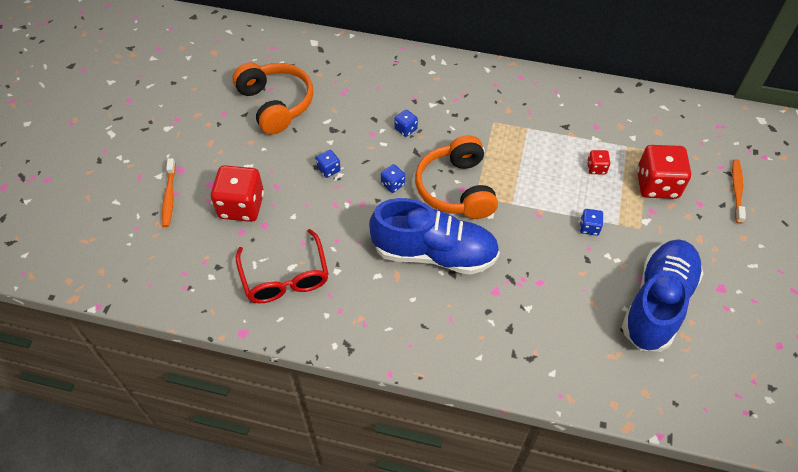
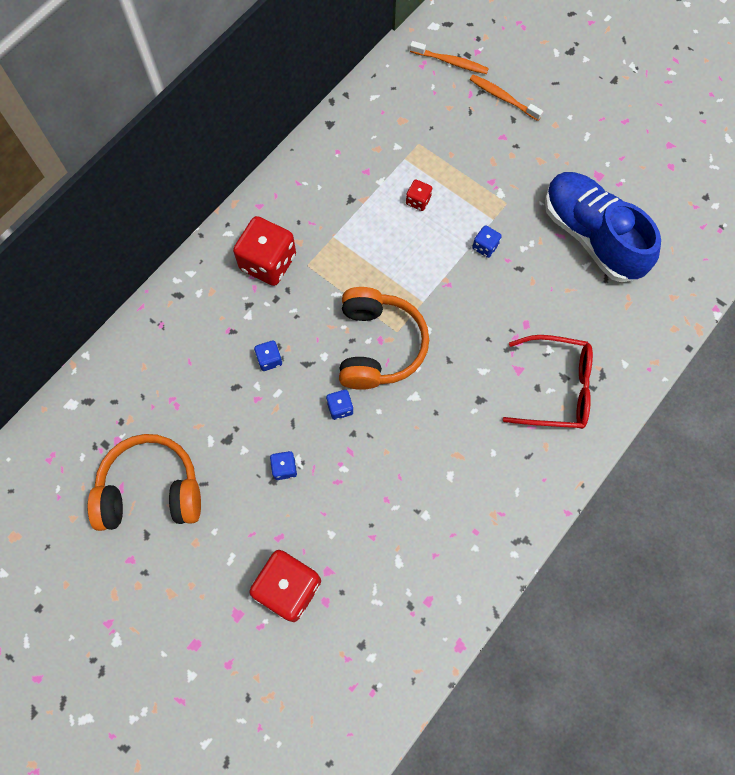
camera: 65 degrees left, 15 degrees up
orange toothbrush [162,158,176,227] -> orange toothbrush moved to [410,41,489,74]
red glasses [236,229,329,303] -> red glasses moved to [503,335,593,429]
blue shoe [369,198,500,275] -> none
orange headphones [415,135,498,219] -> orange headphones turned 105 degrees counterclockwise [339,287,429,390]
red dice [637,145,691,199] -> red dice moved to [233,216,296,286]

